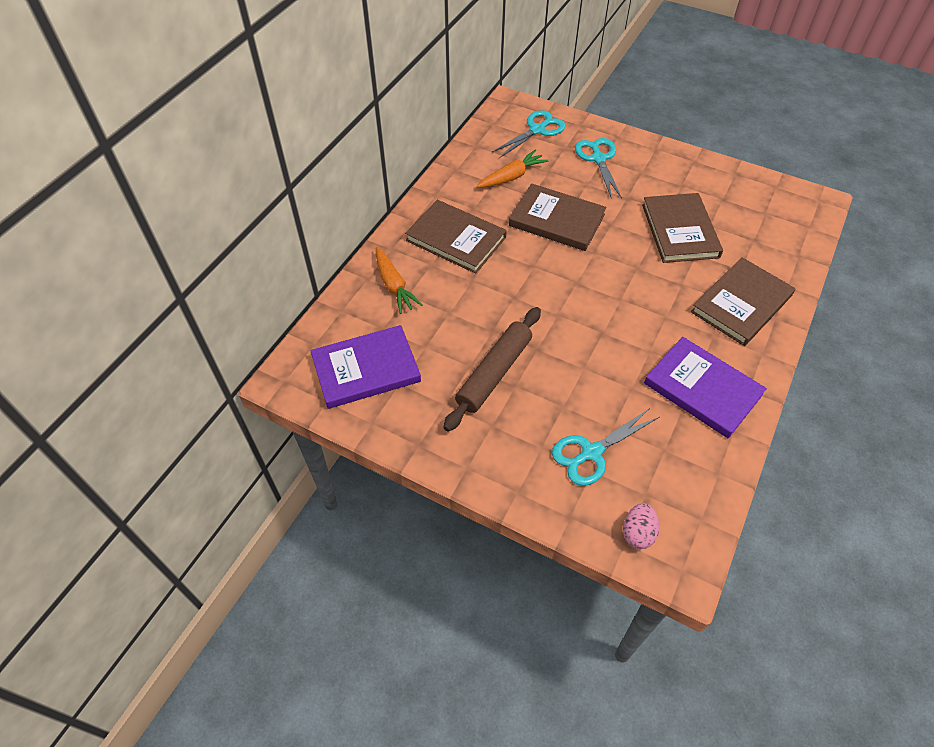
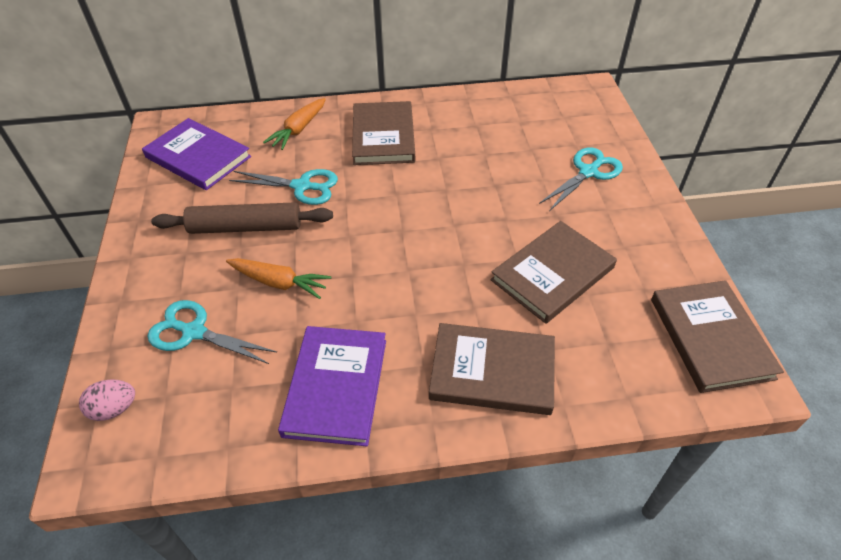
camera: 55 degrees right, 5 degrees down
orange carrot [477,150,548,188] -> orange carrot moved to [226,258,331,299]
turquoise scissors [492,110,566,158] -> turquoise scissors moved to [229,169,338,205]
brown book [509,183,606,251] -> brown book moved to [651,280,784,393]

